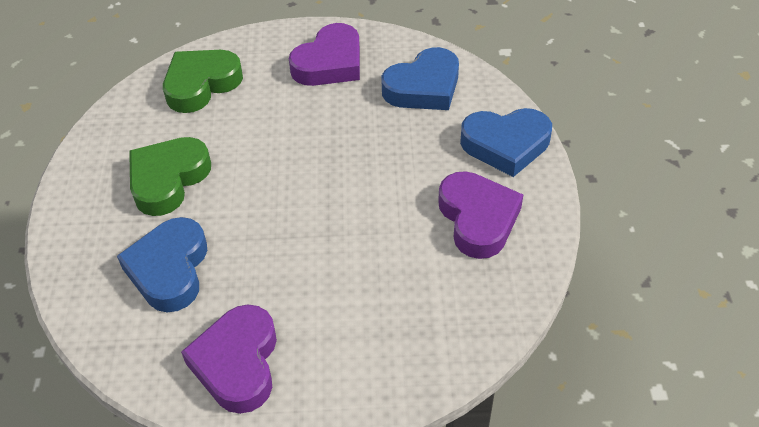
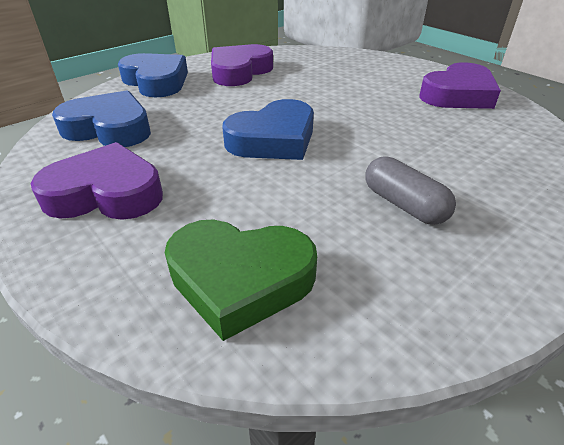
camera: 130 degrees left, 10 degrees down
blue heart [117,217,207,312] -> blue heart moved to [222,99,314,160]
green heart [129,137,211,216] -> grey capsule [365,156,456,225]

